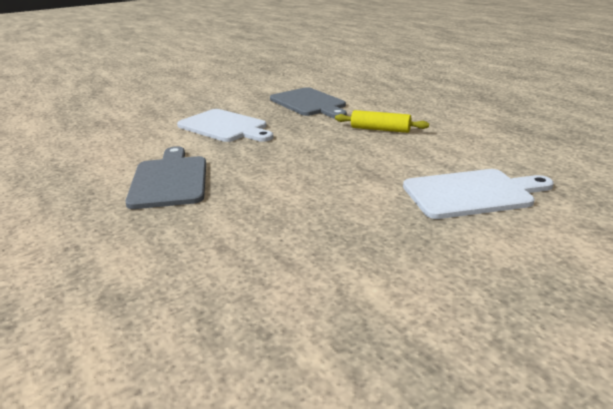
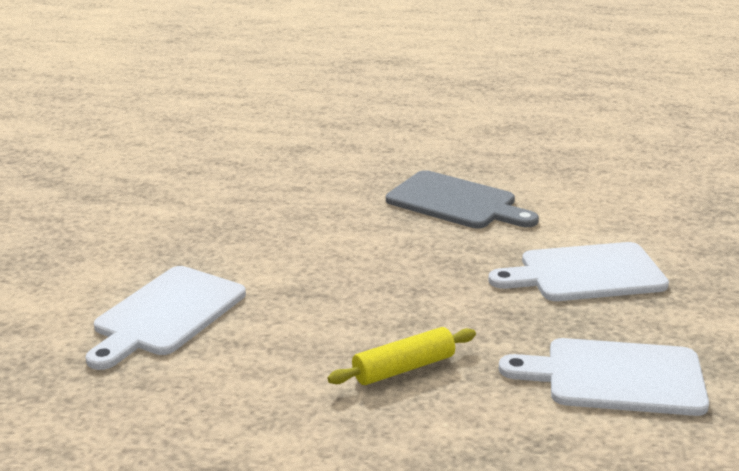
camera: 130 degrees right, 0 degrees up
grey cutting board [270,87,347,118] -> white cutting board [499,338,709,416]

